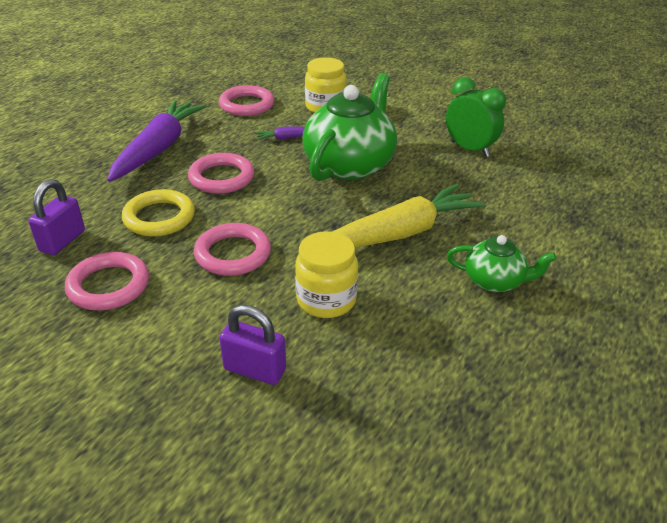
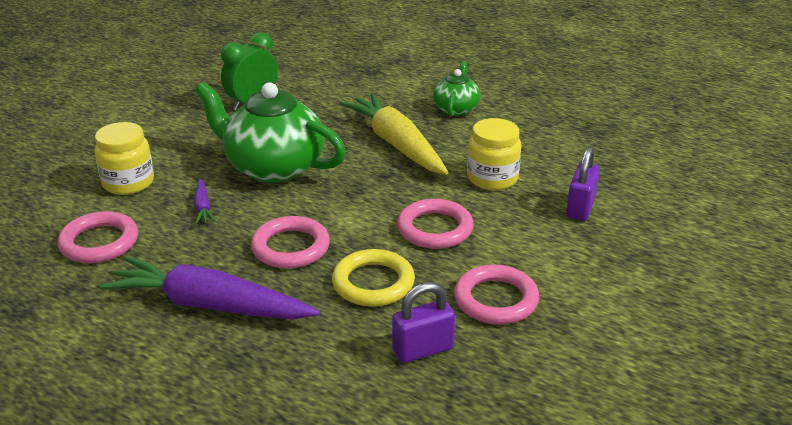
camera: 90 degrees left, 5 degrees down
purple padlock [28,179,85,255] -> purple padlock turned 45 degrees counterclockwise [392,282,455,363]

